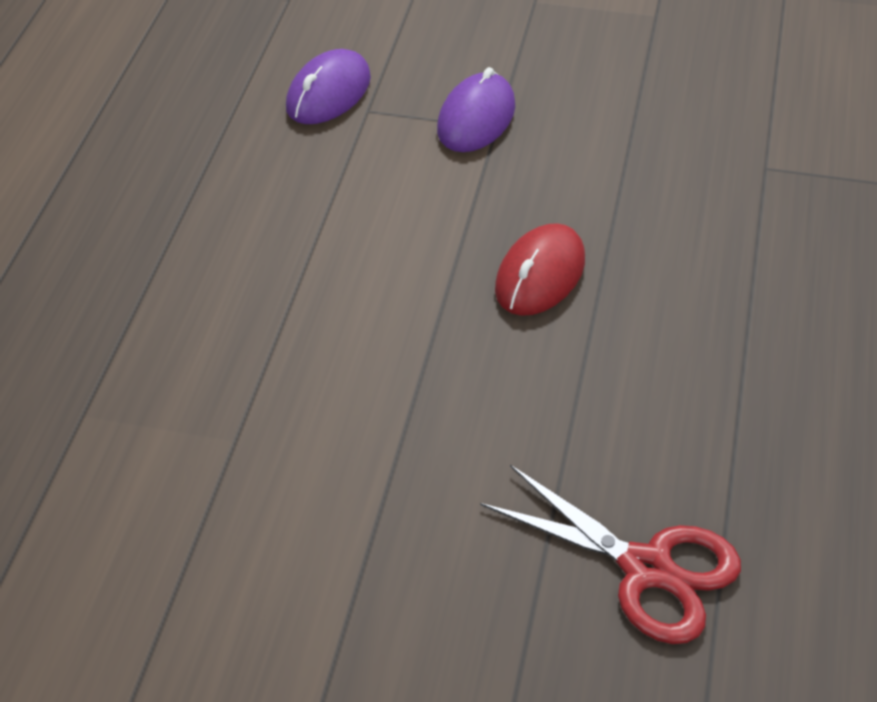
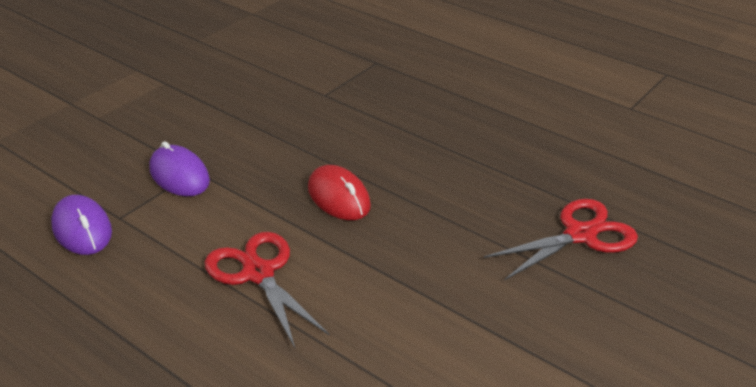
camera: 65 degrees left, 10 degrees down
none -> red scissors [205,232,330,348]

